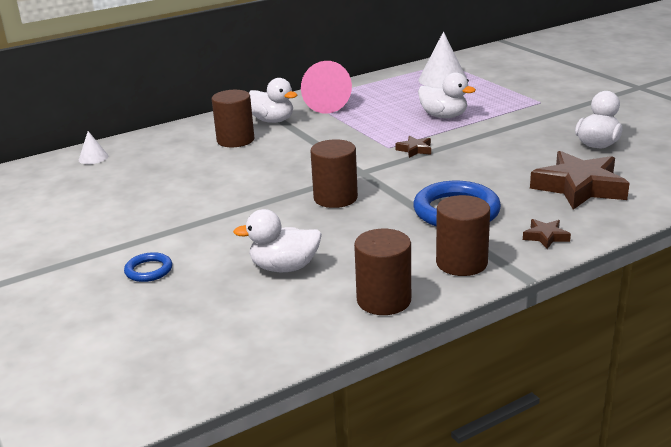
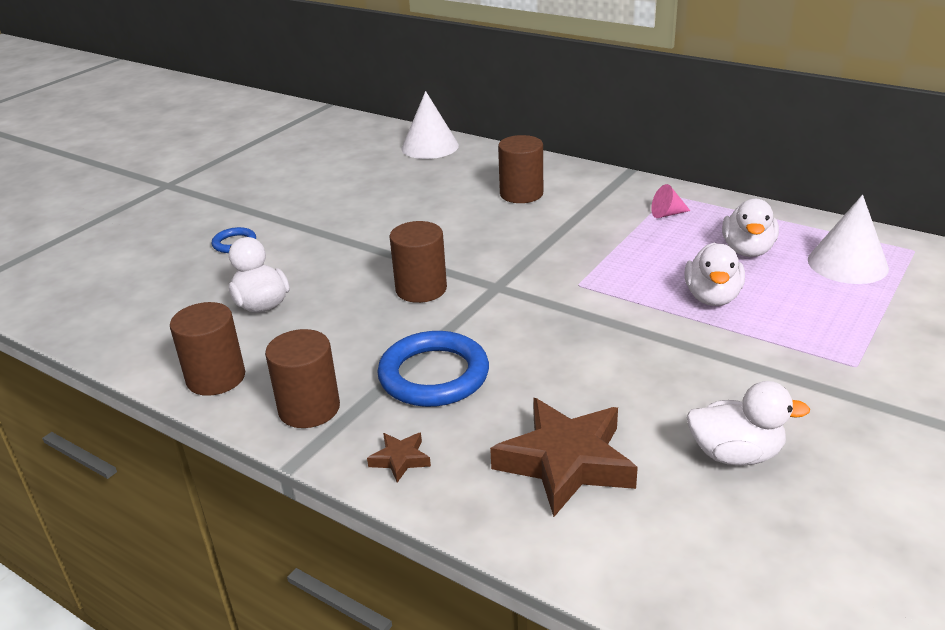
camera: 65 degrees right, 5 degrees up
white cone [79,131,108,164] -> white cone [401,91,459,159], size x1.96
white duck [249,78,297,123] -> white duck moved to [722,199,779,257]
pink cone [301,61,352,114] -> pink cone [651,184,690,218], size x0.51
brown star [395,136,431,158] -> none

